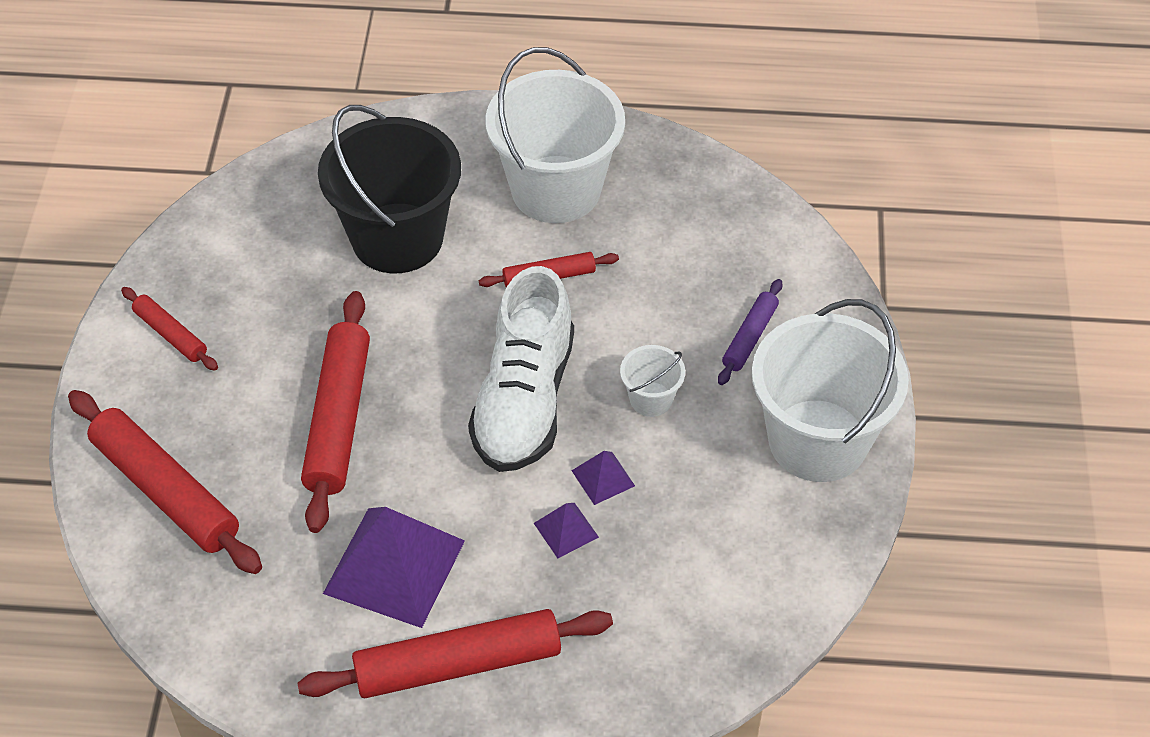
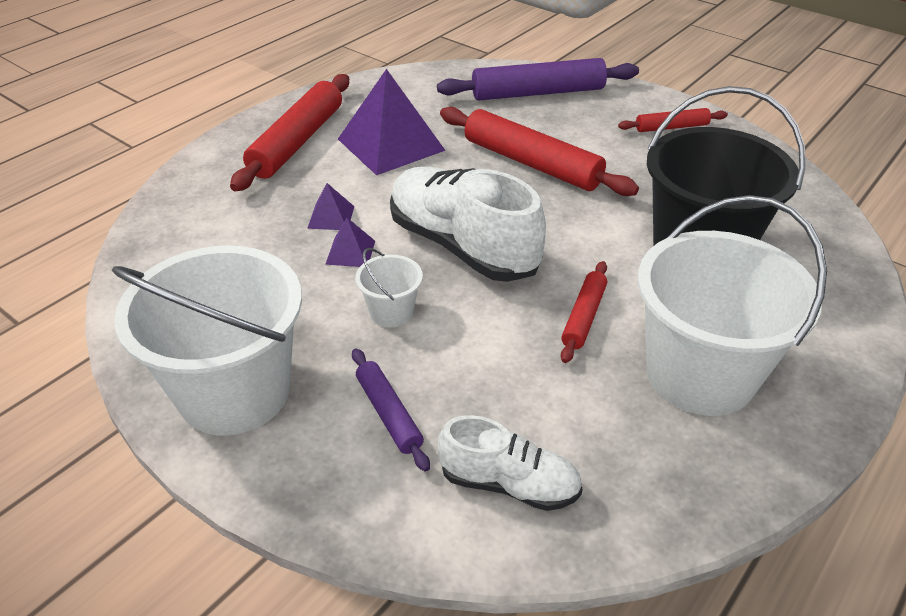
camera: 125 degrees right, 10 degrees down
red rolling pin [68,390,262,574] -> purple rolling pin [437,58,639,101]
none -> white shoe [438,415,583,511]

